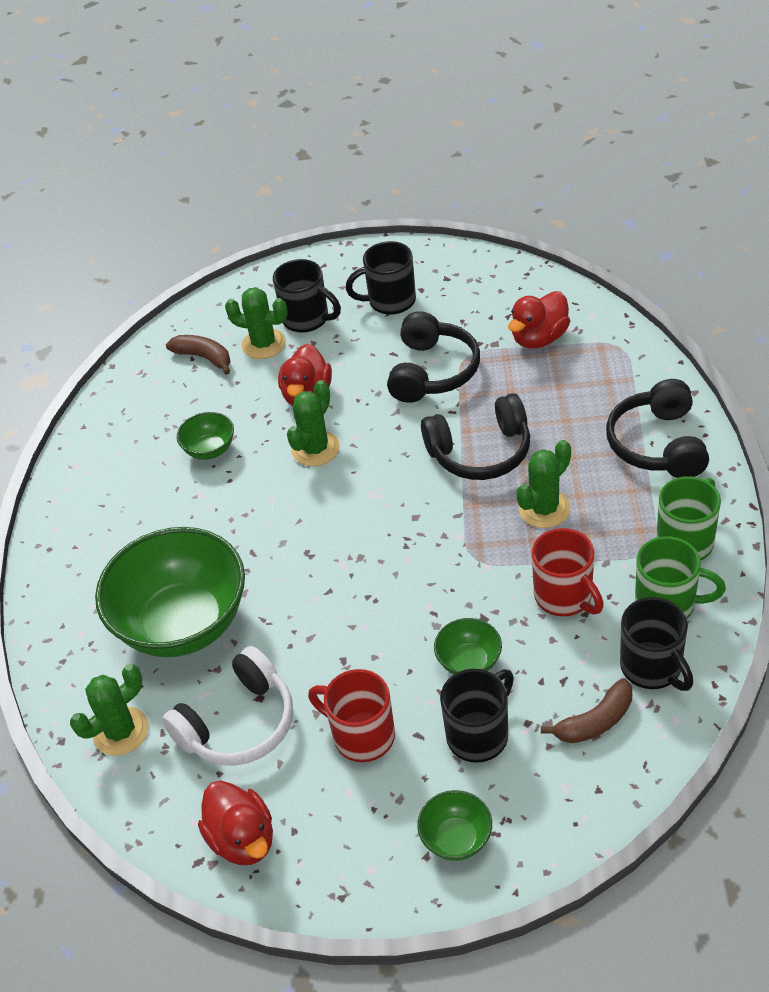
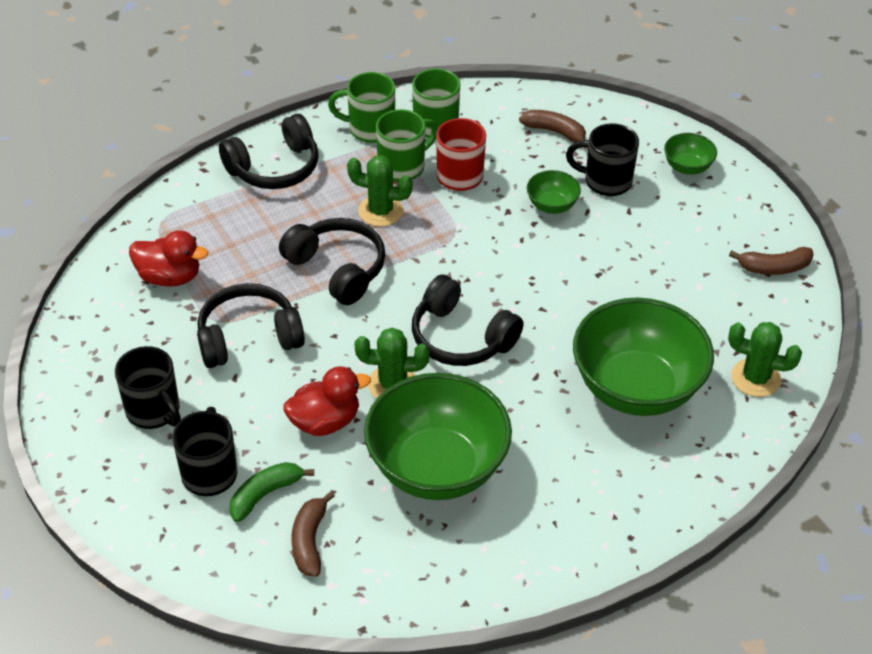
camera: 125 degrees left, 0 degrees up
white headphones [162,646,293,766] -> none
green bowl [177,412,234,460] -> green bowl [364,373,512,500], size x2.29
red duck [198,780,273,865] -> brown banana [729,247,813,275]
green cactus [225,287,288,359] -> green banana [229,462,314,522]
red mug [308,669,395,762] -> none
black mug [620,597,693,691] -> none
none -> green mug [376,109,438,182]
none -> black headphones [412,275,524,366]

